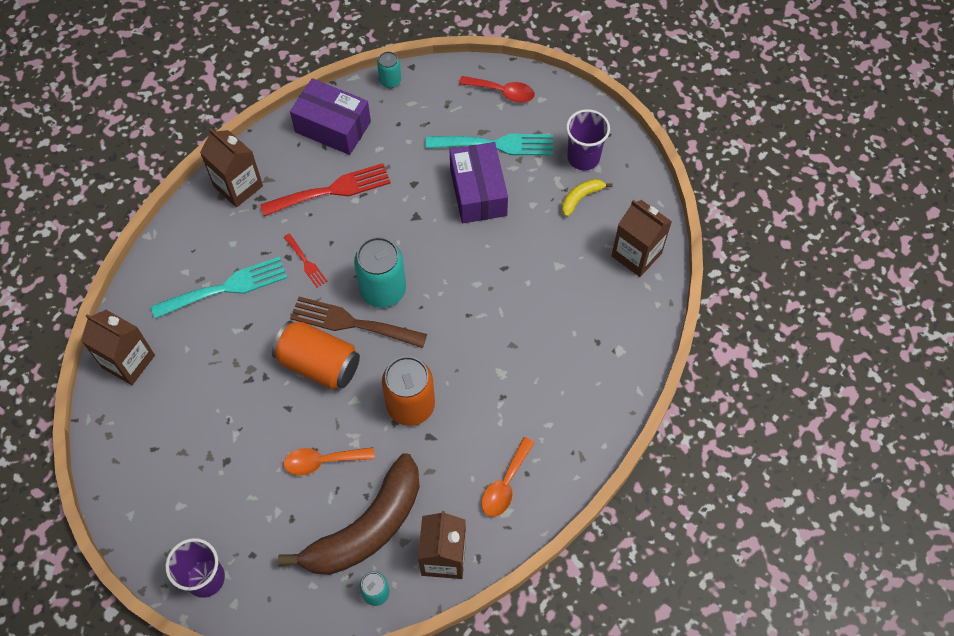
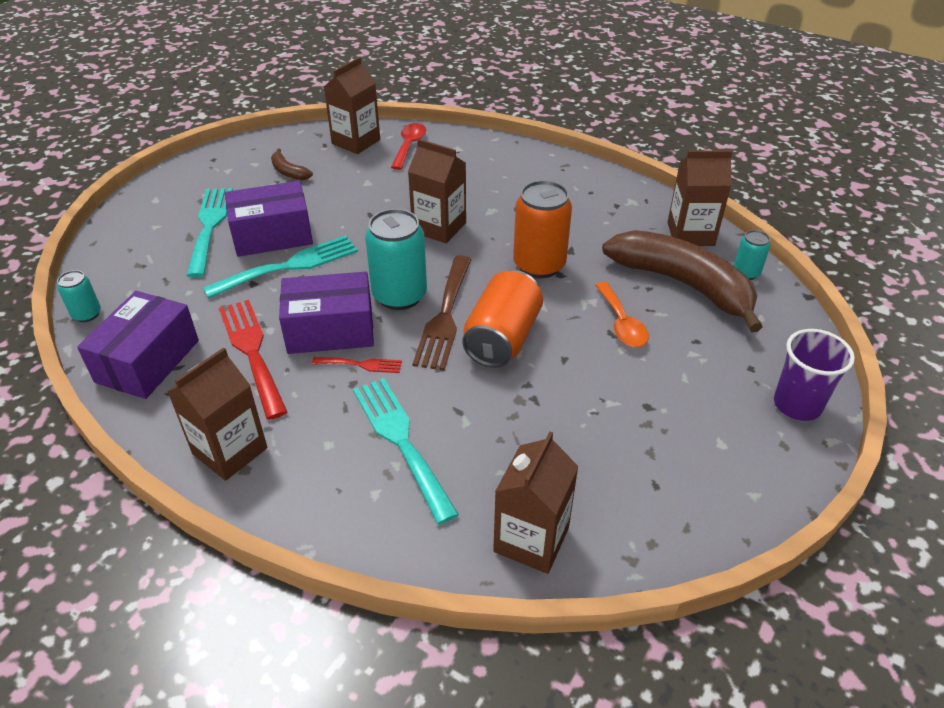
camera: 95 degrees left, 20 degrees down
red fork [283,233,328,288] -> red fork turned 45 degrees clockwise [312,357,402,373]
red spoon [459,76,535,103] -> red spoon moved to [391,123,426,170]
orange spoon [481,437,535,517] -> none
yellow banana [562,179,613,217] -> brown banana [271,148,313,180]
purple cup [566,109,610,170] -> none
none -> turquoise fork [203,235,358,298]
none -> purple box [279,272,374,354]
none -> brown carton [408,139,466,243]

